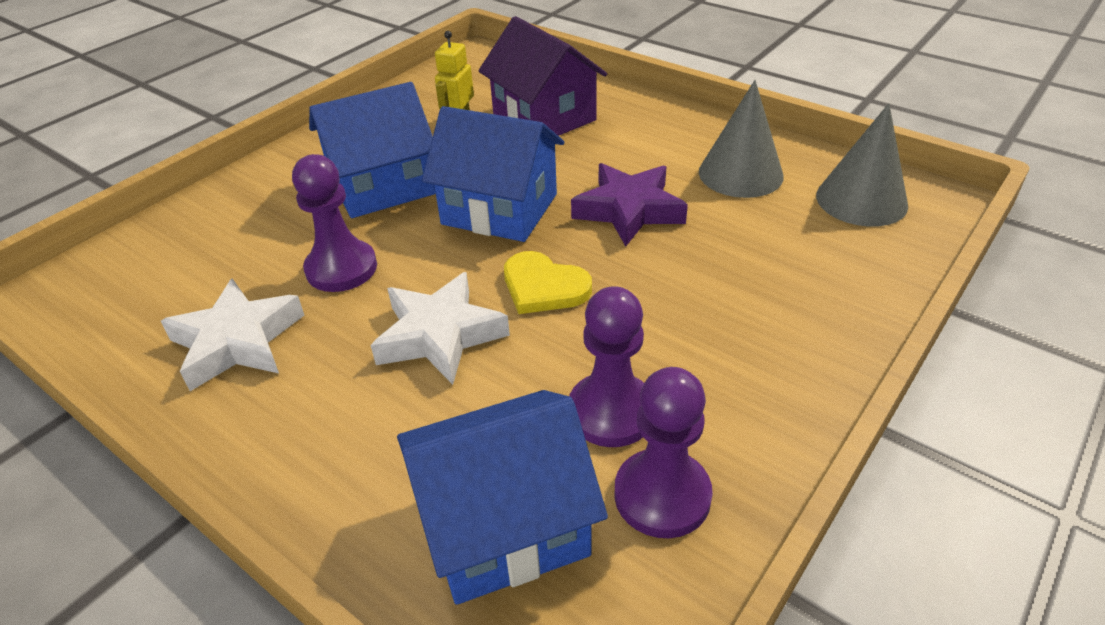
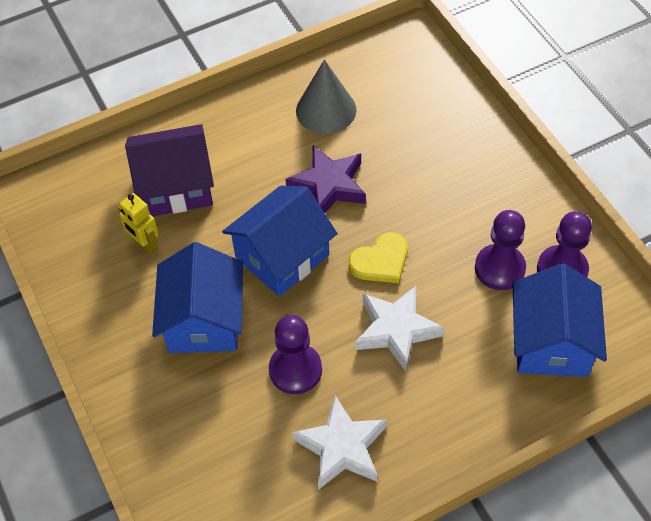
camera: 65 degrees left, 15 degrees up
grey cone [816,103,908,227] -> none

